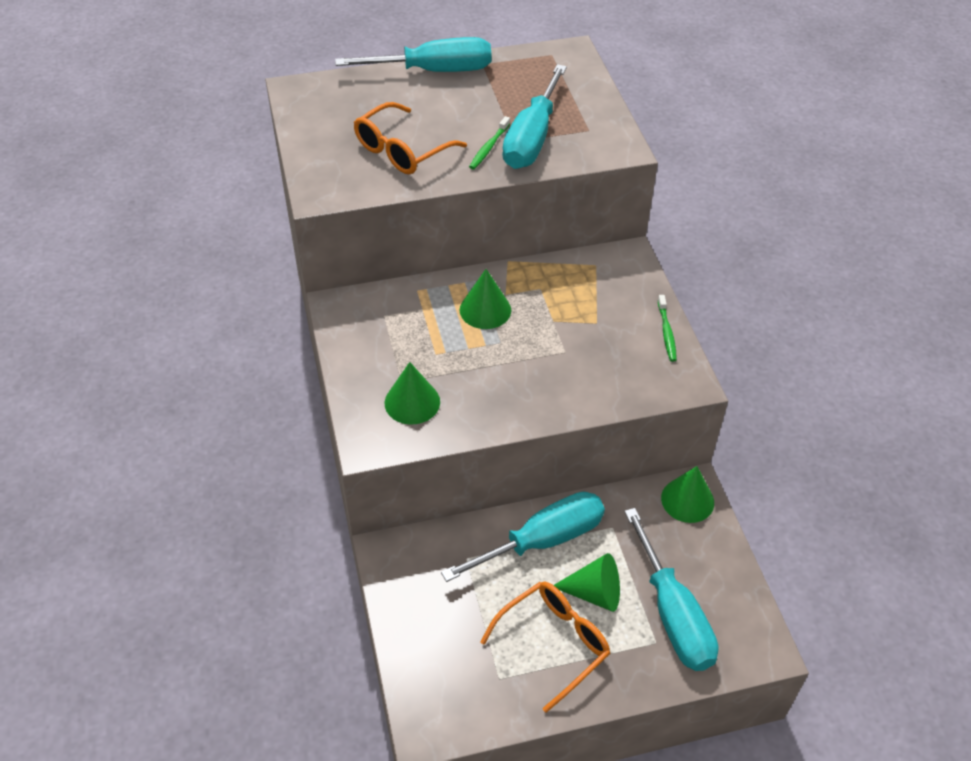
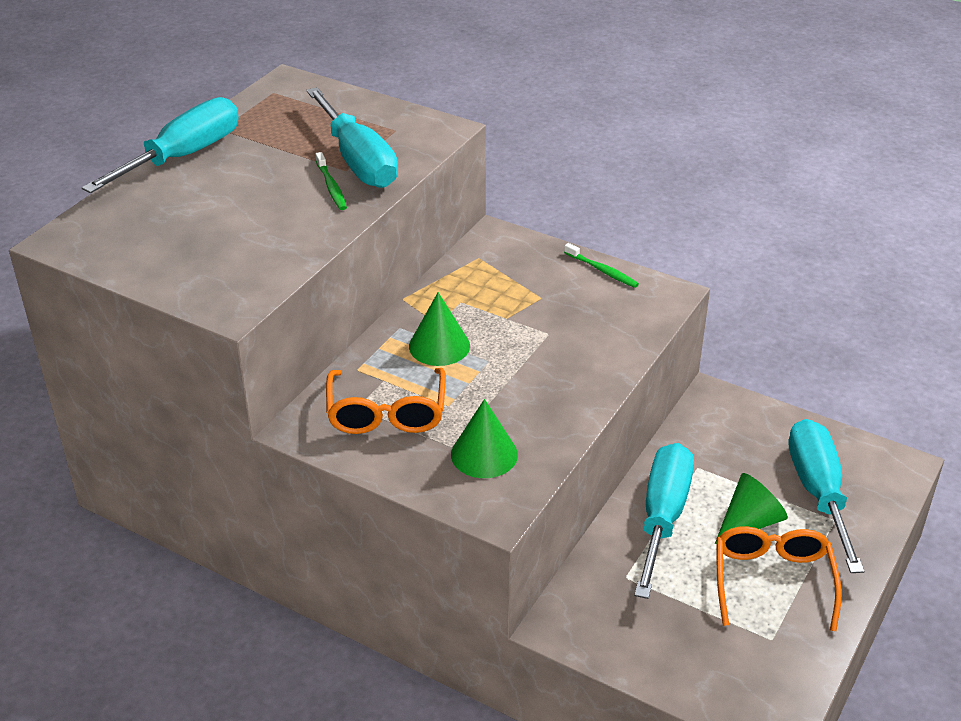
camera: 45 degrees left, 10 degrees down
orange glasses [354,102,467,174] -> orange glasses moved to [326,368,446,434]
turquoise screwdriver [624,508,718,671] -> turquoise screwdriver turned 120 degrees counterclockwise [789,419,865,573]
green cone [661,466,714,523] -> none

